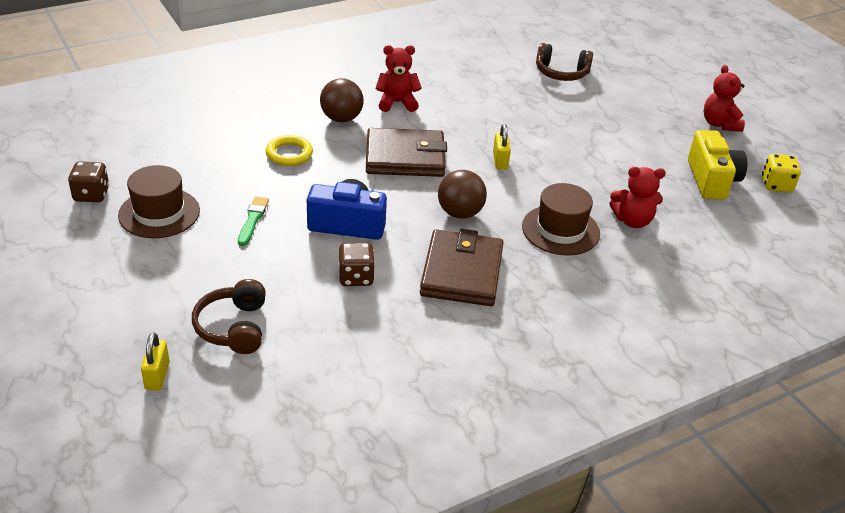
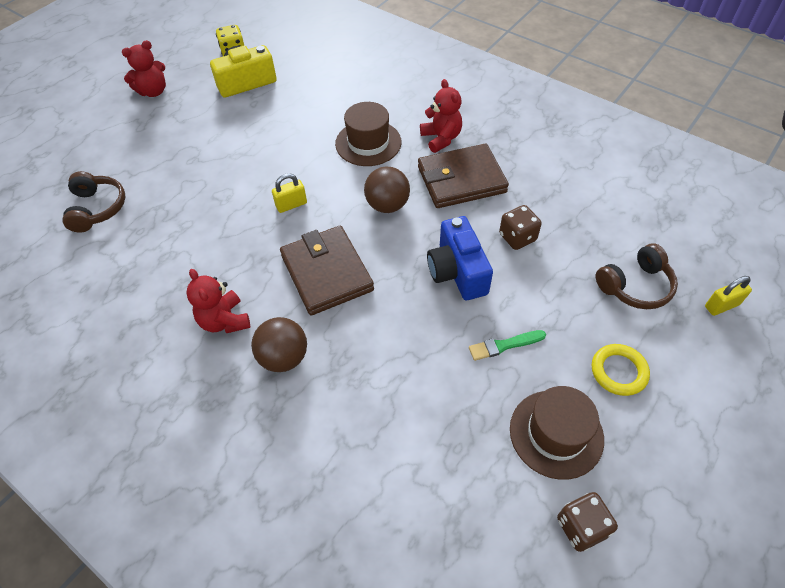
camera: 110 degrees left, 15 degrees up
yellow ring [266,135,313,166] -> yellow ring moved to [592,344,650,396]
red teddy bear [610,167,666,228] -> red teddy bear moved to [420,79,462,153]

